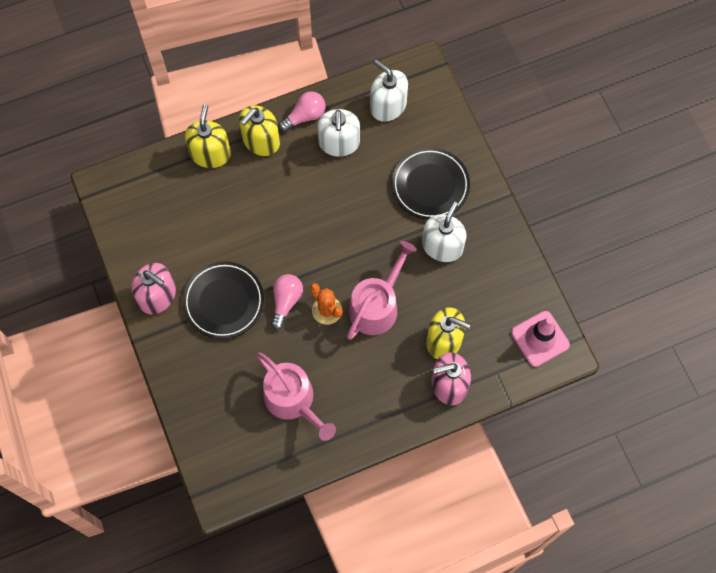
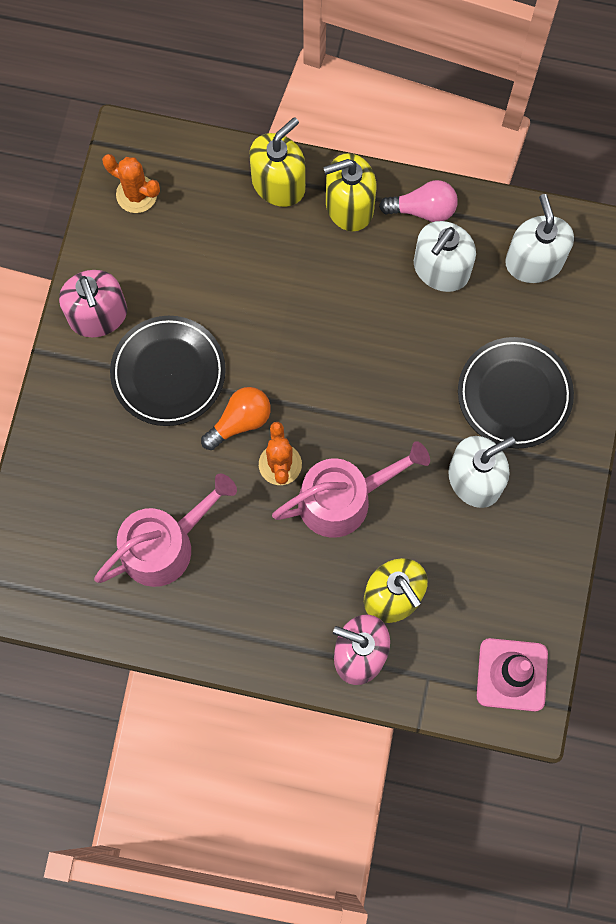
camera: 35 degrees right, 5 degrees up
pink watering can [257,352,336,441] -> pink watering can turned 120 degrees counterclockwise [94,473,237,587]
pink light bulb [271,274,303,330] -> orange light bulb [201,387,271,450]
none -> orange cactus [102,154,160,213]

